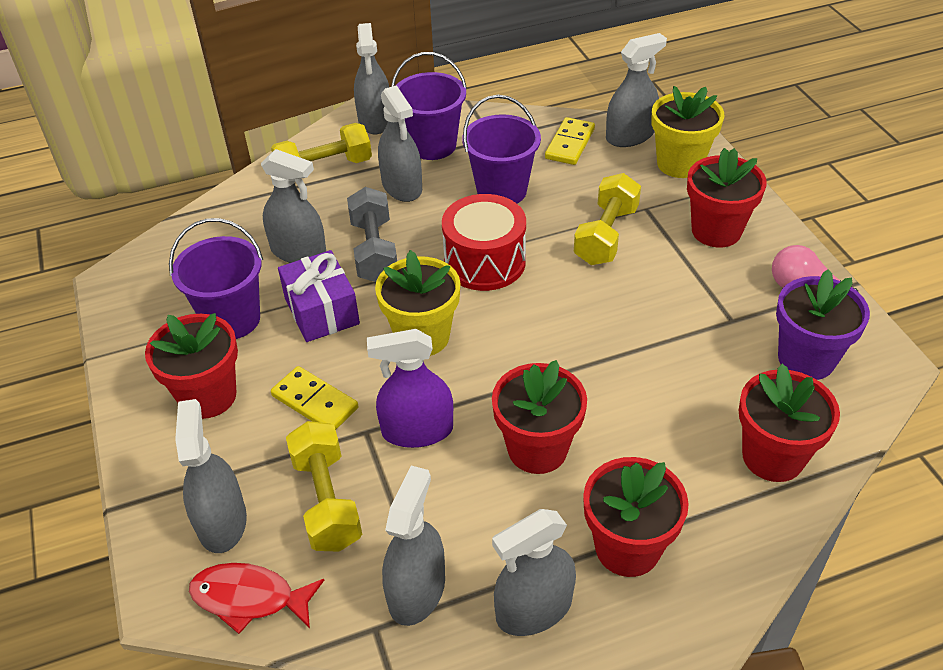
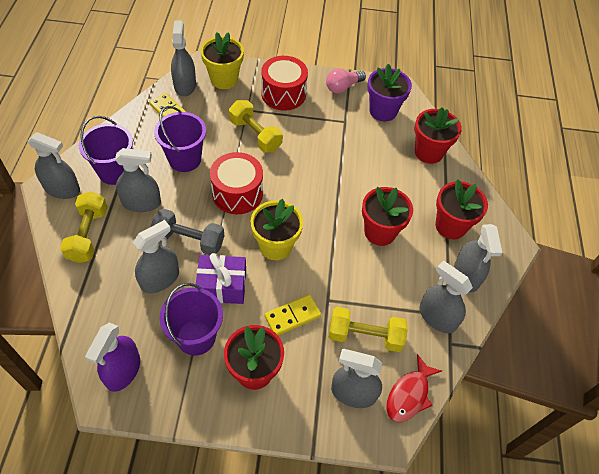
camera: 70 degrees left, 10 degrees up
purple spray bottle [367,329,453,448] -> purple spray bottle moved to [85,323,140,392]
red flower pot [687,148,767,248] -> red drum [261,56,308,111]

